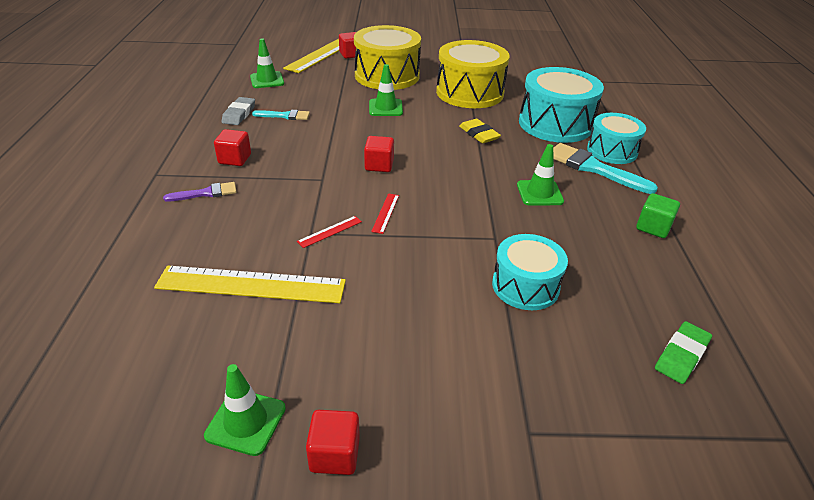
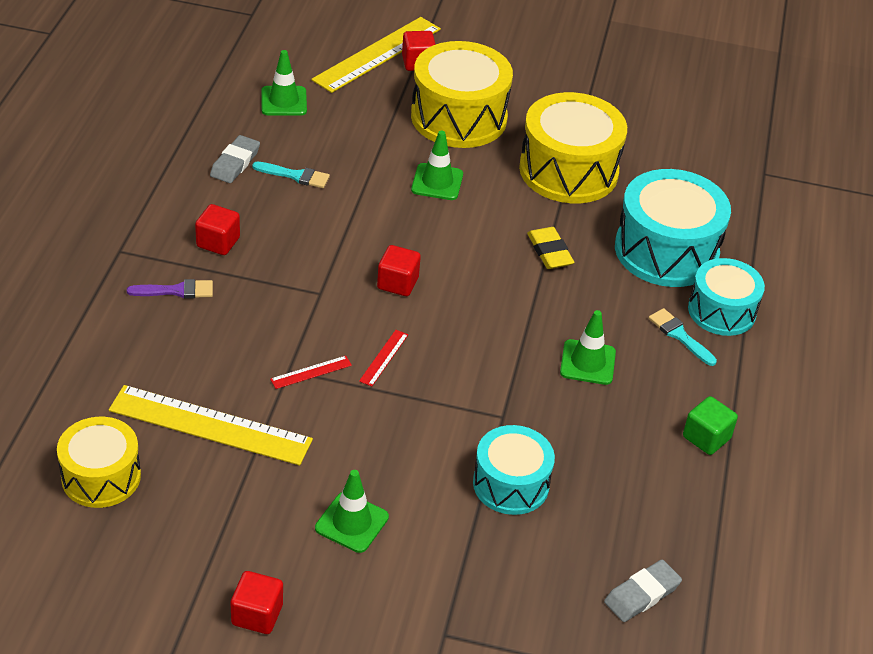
camera: 10 degrees right, 5 degrees up
green traffic cone [204,364,286,456] -> green traffic cone moved to [315,470,389,553]
turquoise brush [553,143,658,194] -> turquoise brush [649,308,717,366], size x0.57
green eraser [655,321,712,384] -> grey eraser [604,560,682,622]
none -> yellow drum [57,417,141,508]

